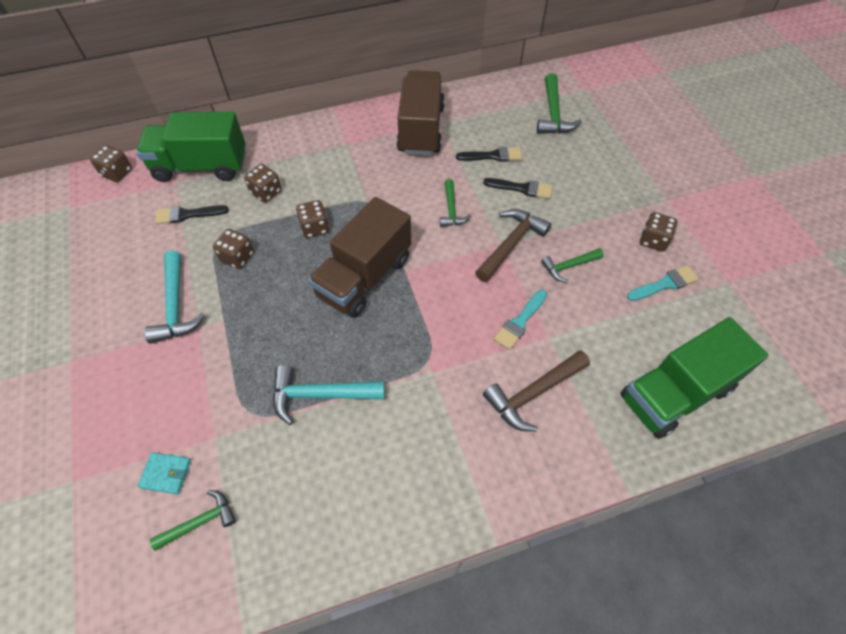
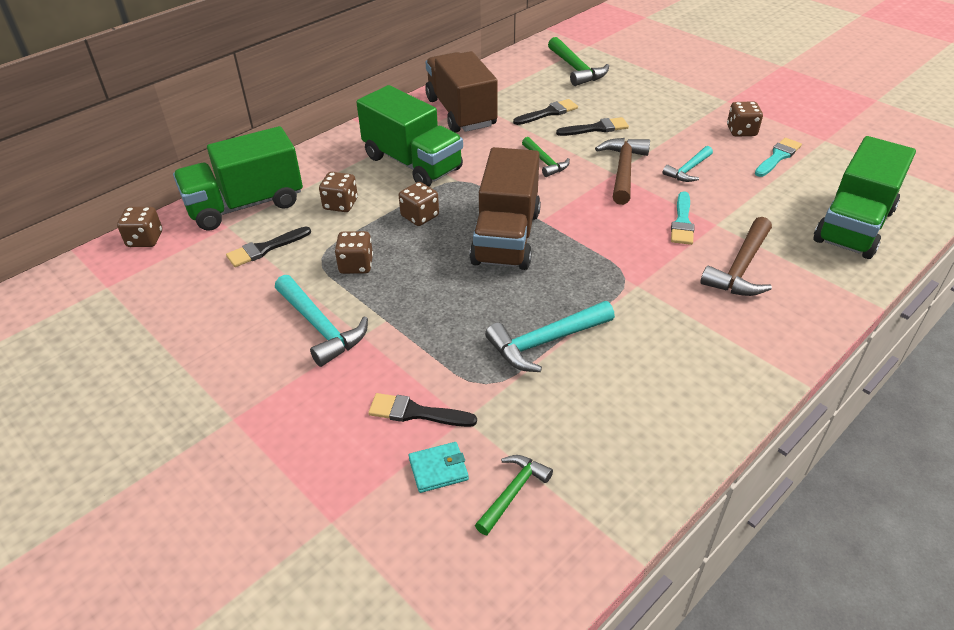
camera: 25 degrees left, 15 degrees down
green hammer [541,248,604,283] -> turquoise hammer [663,146,713,182]
none -> green truck [356,85,463,187]
none -> black brush [368,393,477,427]

